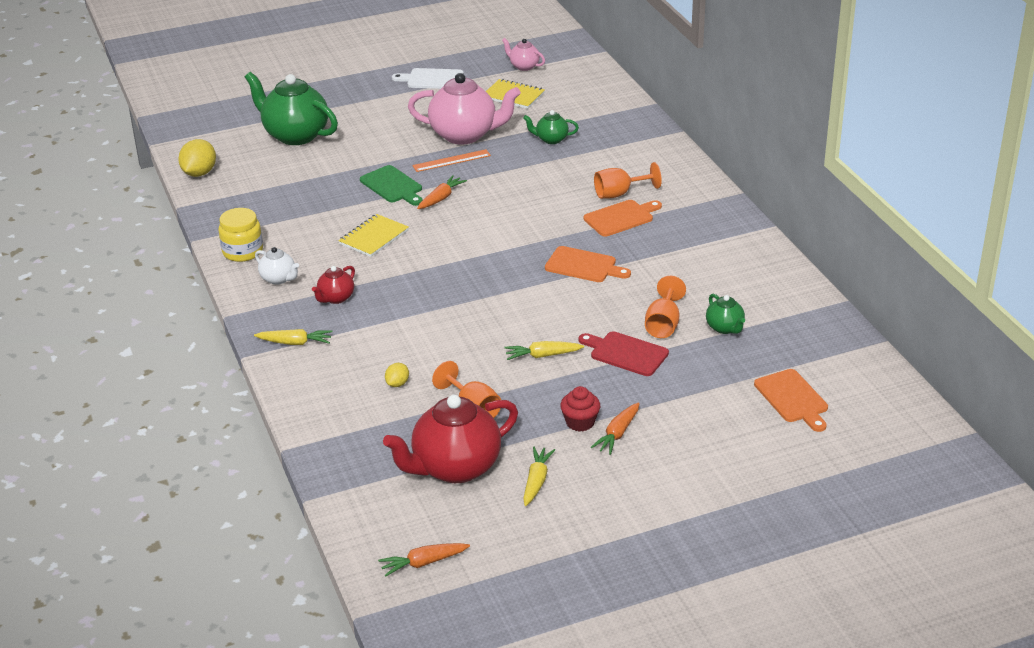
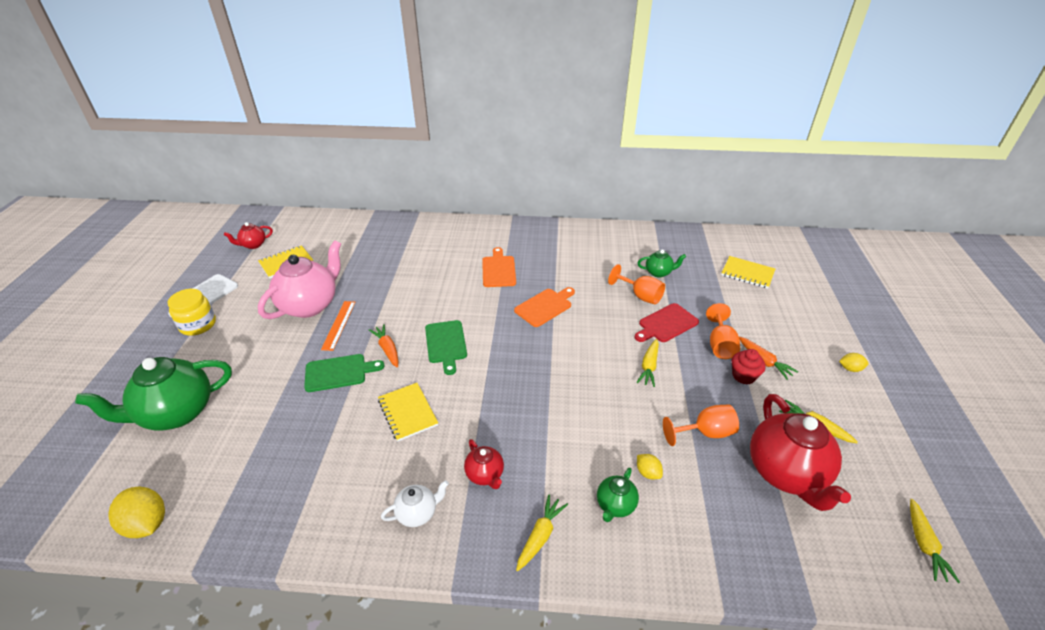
camera: 65 degrees left, 5 degrees up
yellow jar [219,208,263,262] -> yellow jar moved to [168,289,216,336]
orange carrot [378,543,470,577] -> yellow carrot [910,499,960,583]
pink teapot [502,38,545,71] -> red teapot [224,222,273,249]
green teapot [523,110,579,144] -> green teapot moved to [597,468,639,522]
orange goblet [594,162,662,199] -> orange goblet moved to [706,303,740,359]
orange cutting board [754,369,828,432] -> yellow notebook [721,256,775,289]
none -> green cutting board [425,320,467,375]
none -> yellow lemon [839,353,869,372]

